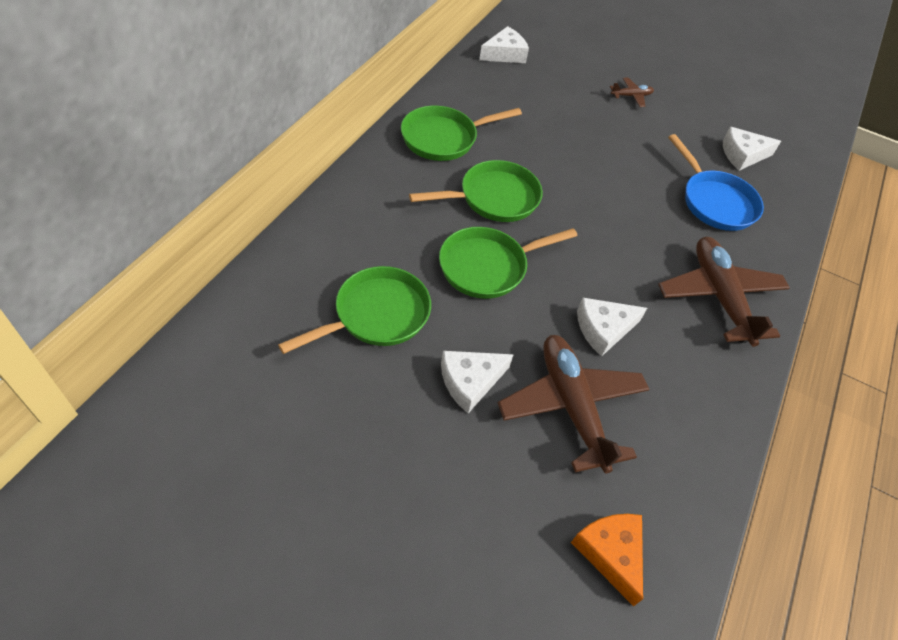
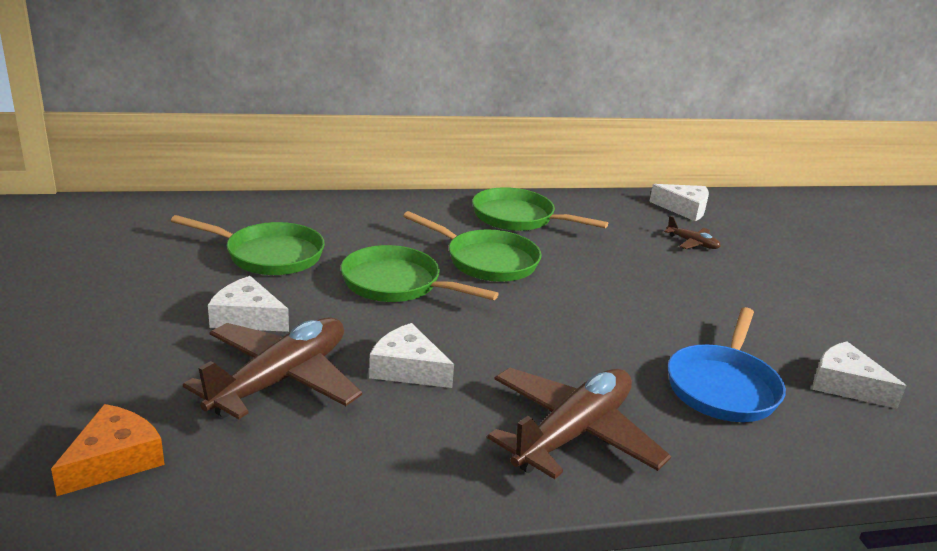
camera: 55 degrees right, 25 degrees down
brown plane [610,77,654,107] -> brown plane moved to [664,216,721,249]

